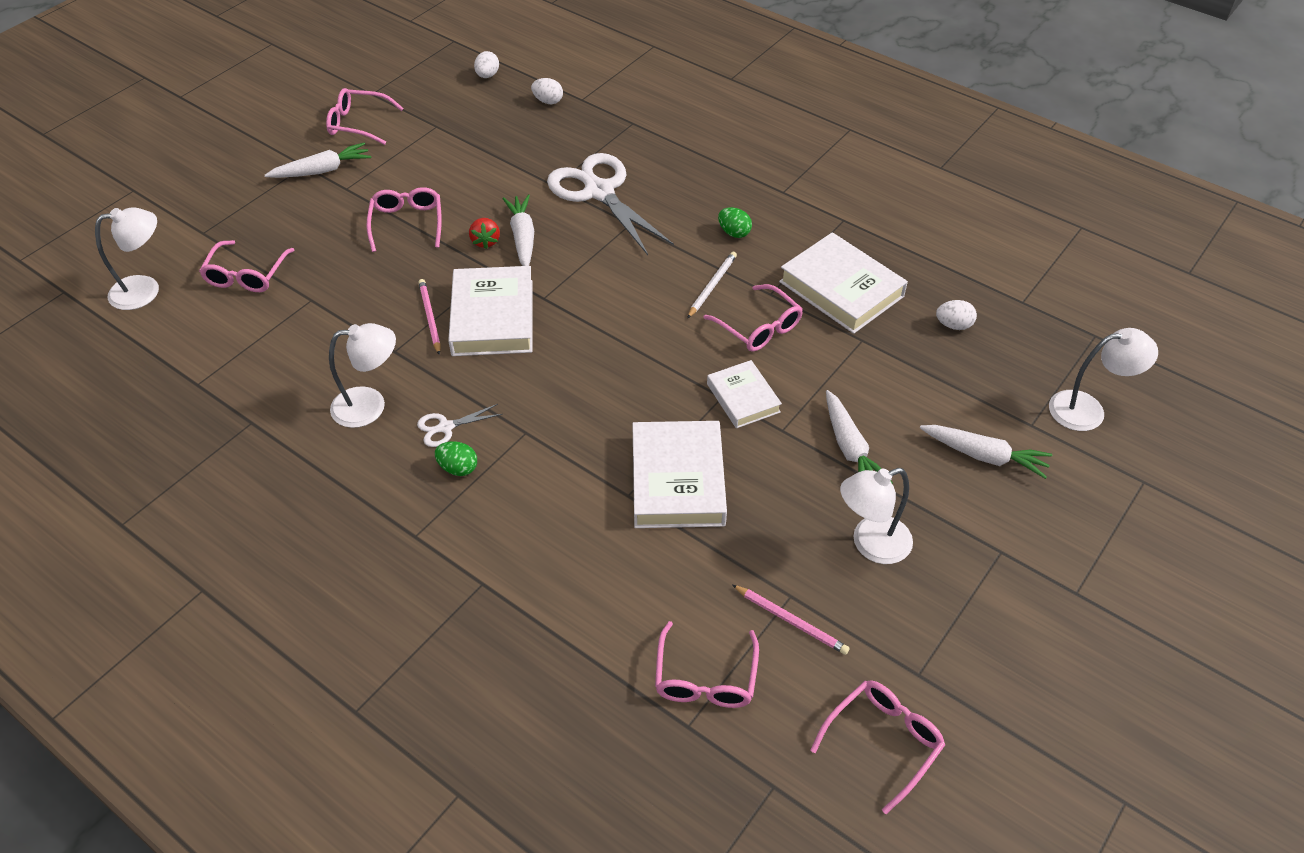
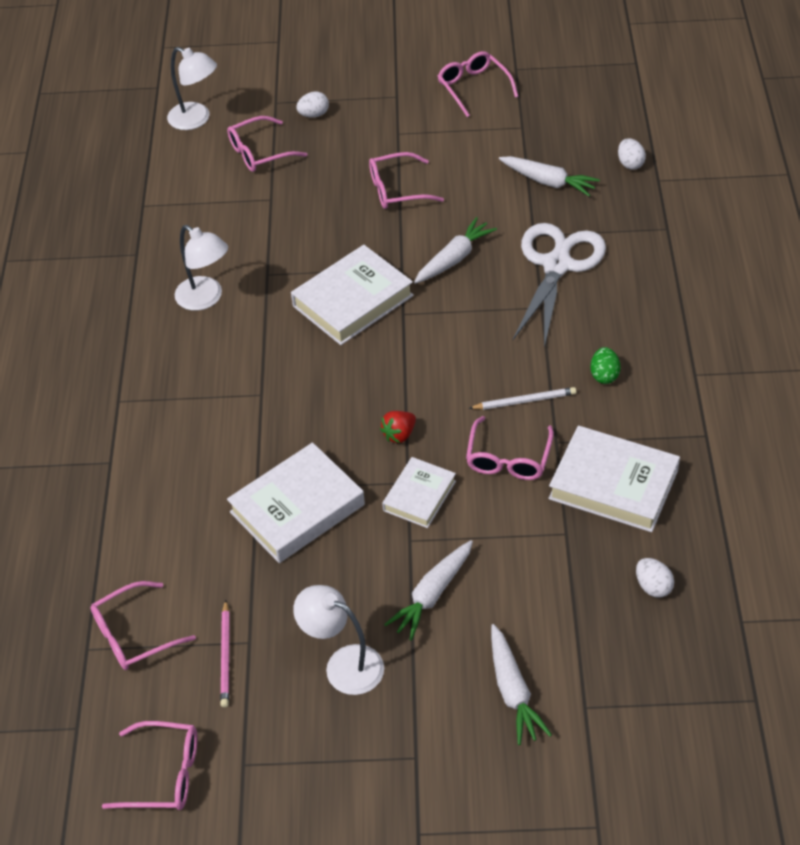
camera: 55 degrees right, 0 degrees up
white carrot [265,142,371,178] -> white carrot moved to [499,156,600,197]
pink glasses [366,187,442,252] -> pink glasses turned 150 degrees counterclockwise [369,152,444,209]
white scissors [417,404,503,447] -> none
pink pencil [418,279,441,355] -> none
green egg [435,441,477,476] -> none
red strawberry [469,218,500,249] -> red strawberry moved to [380,411,416,443]
white egg [474,51,499,78] -> white egg moved to [296,92,329,118]
white book [779,232,908,334] -> white book turned 75 degrees counterclockwise [548,426,680,532]
white lamp [1049,328,1158,431] -> none

